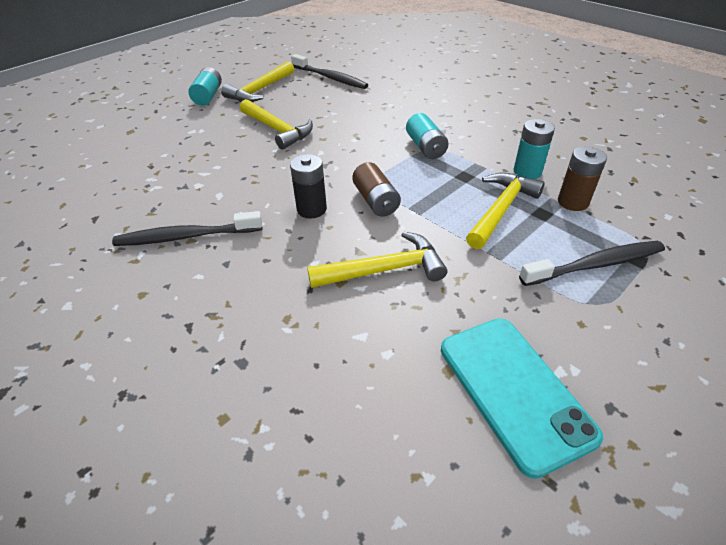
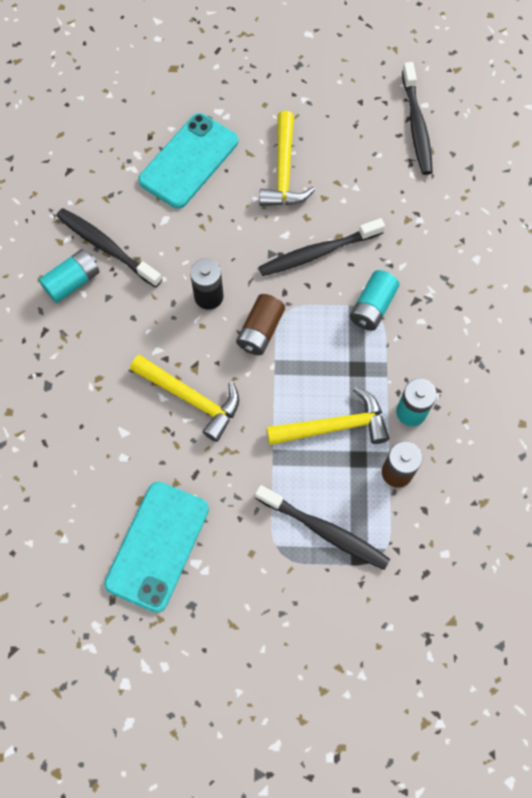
camera: 45 degrees right, 25 degrees up
turquoise battery [188,67,222,105] -> turquoise battery moved to [39,249,100,303]
yellow hammer [221,61,294,102] -> none
none -> turquoise phone [138,113,238,209]
none -> black toothbrush [259,218,385,276]

